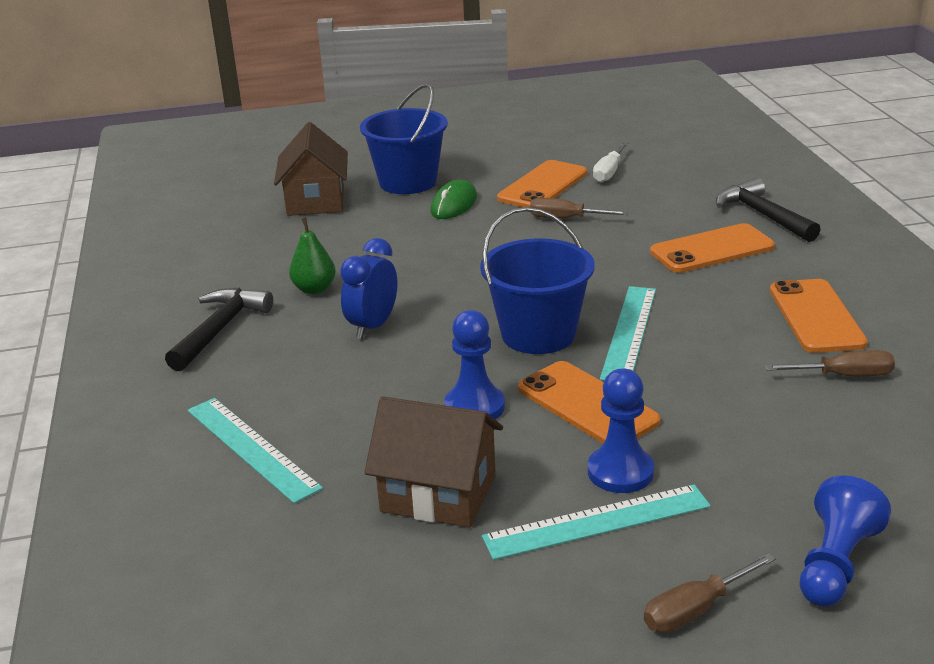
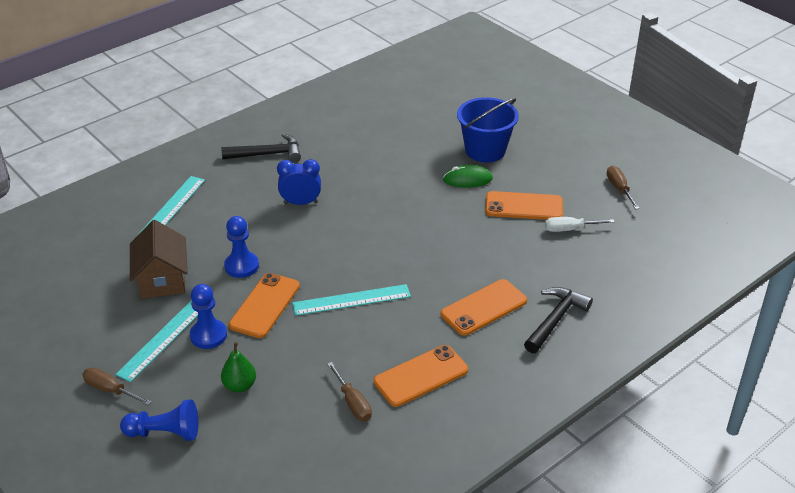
camera: 60 degrees right, 10 degrees up
brown house [274,122,348,216] -> none
green pear [289,217,336,294] -> green pear moved to [221,342,256,393]
blue bucket [480,207,595,354] -> none
turquoise ruler [482,485,711,560] -> turquoise ruler turned 75 degrees clockwise [115,300,198,382]
brown screwdriver [530,198,628,219] -> brown screwdriver moved to [607,166,640,209]
orange phone [650,223,775,273] -> orange phone turned 75 degrees counterclockwise [441,279,527,336]

